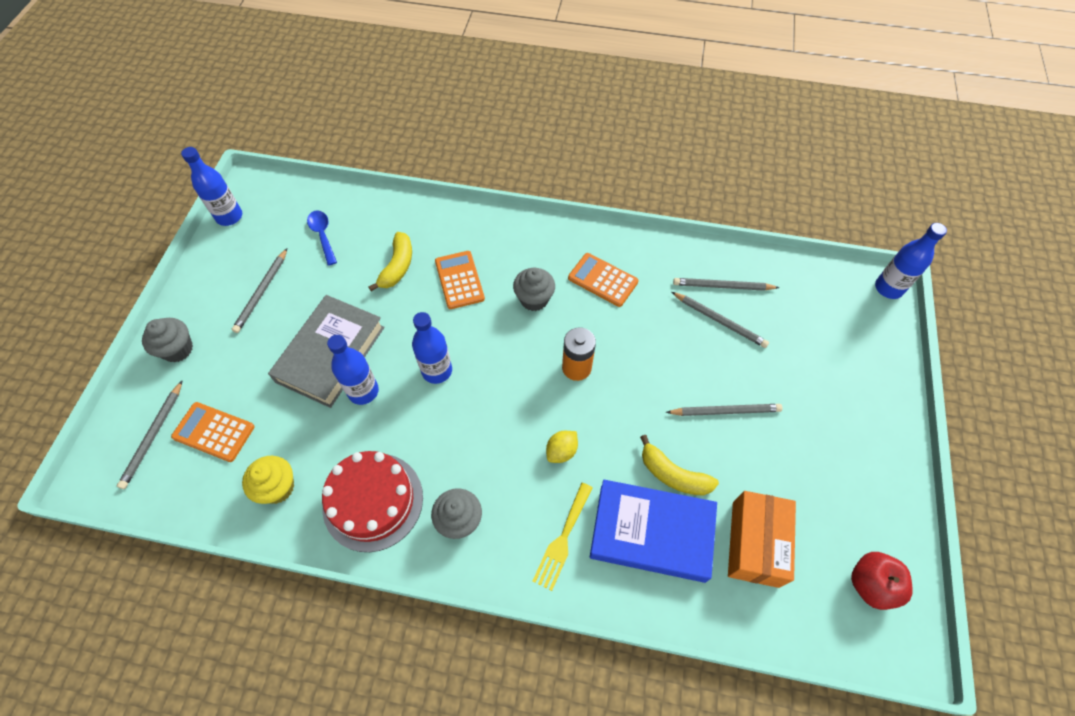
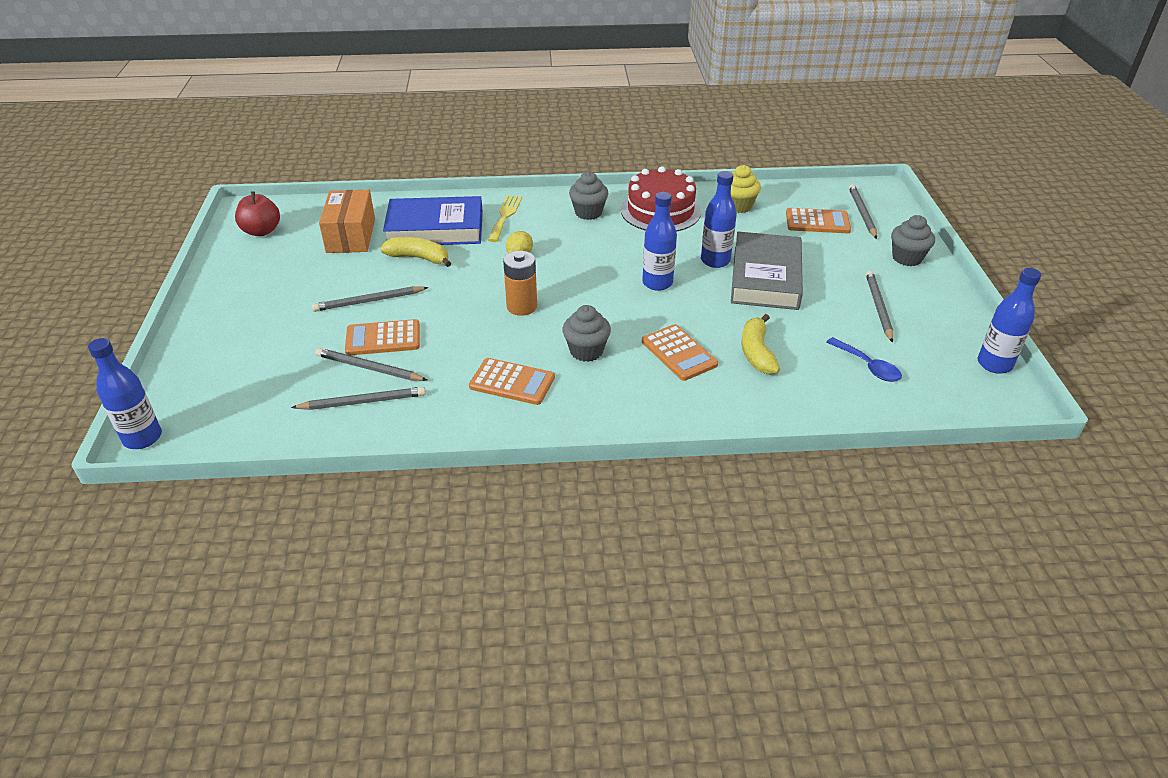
camera: 165 degrees right, 20 degrees down
none -> orange calculator [345,319,420,355]

